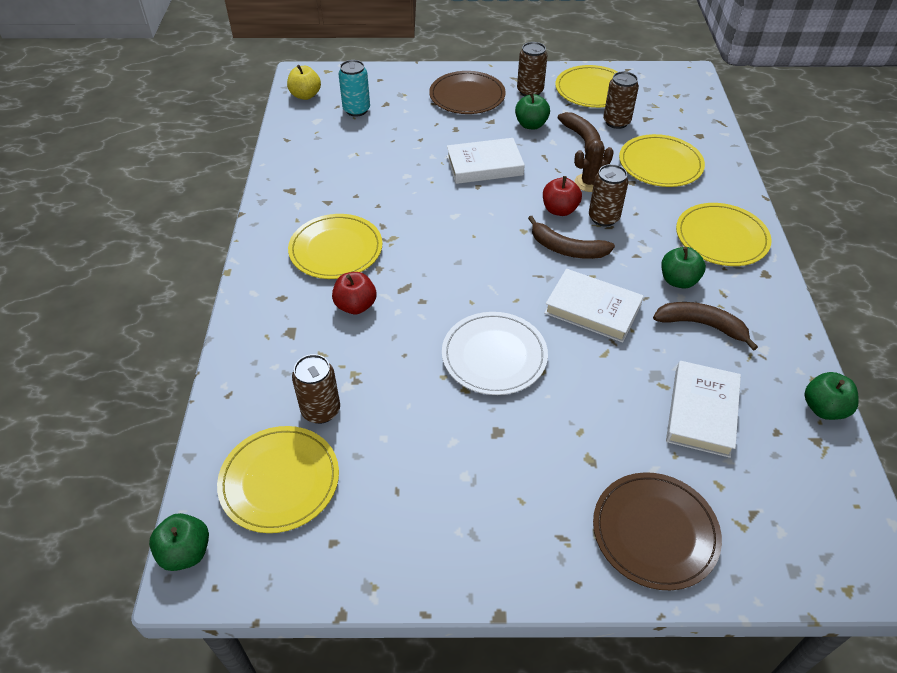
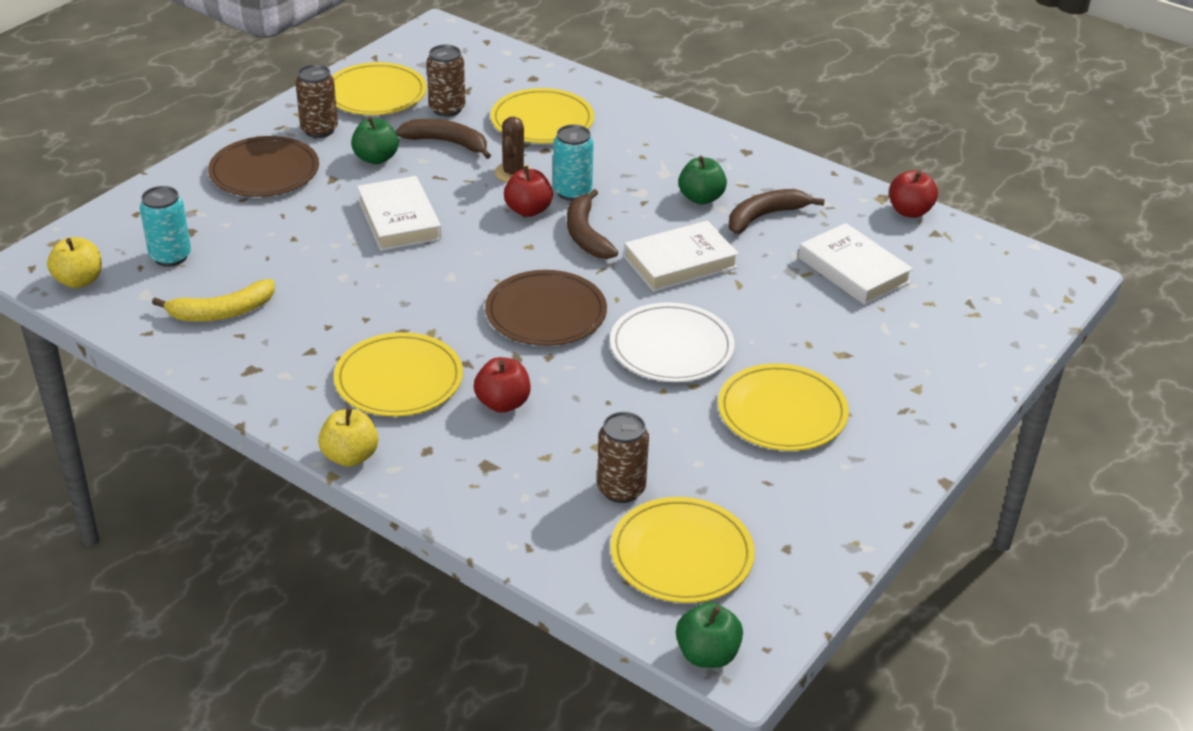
camera: 55 degrees left, 10 degrees down
white book [447,138,525,184] -> white book turned 45 degrees counterclockwise [357,176,442,251]
brown banana [528,216,615,259] -> brown banana turned 105 degrees clockwise [567,189,618,259]
brown can [589,164,629,226] -> turquoise can [553,125,594,201]
brown plate [593,472,722,590] -> brown plate moved to [485,270,607,346]
yellow plate [676,203,771,266] -> yellow plate moved to [718,363,849,451]
green apple [804,372,859,420] -> red apple [889,170,938,218]
none -> yellow banana [152,279,275,321]
none -> yellow apple [318,408,379,467]

